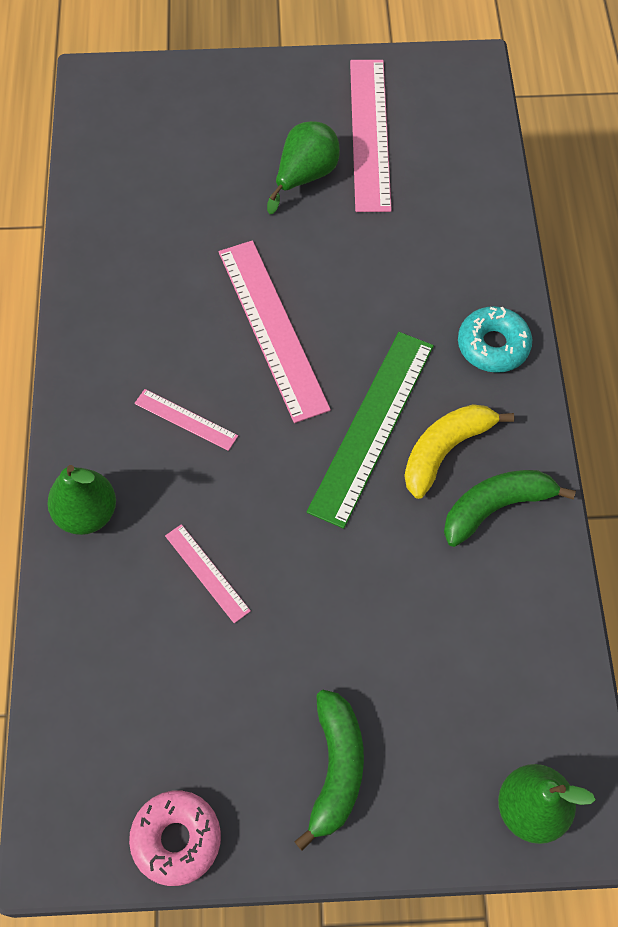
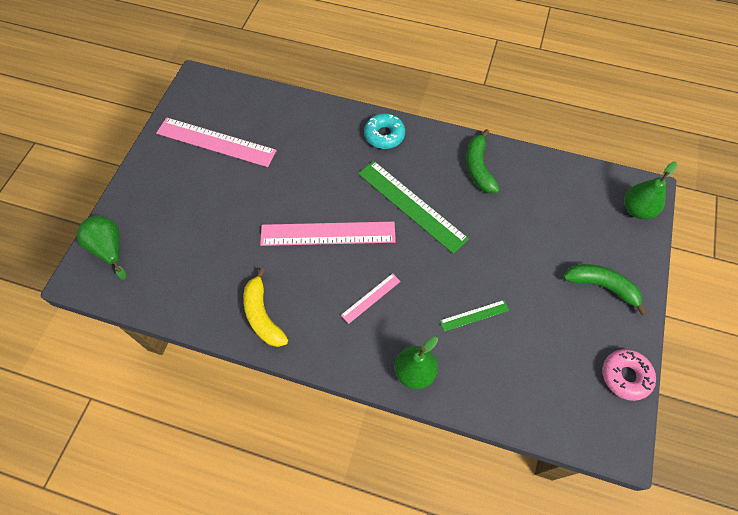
camera: 70 degrees left, 0 degrees up
pink ruler [165,524,251,623] -> green ruler [440,300,509,332]
green pear [267,121,340,214] -> green pear moved to [77,216,126,280]
yellow banana [404,404,514,499] -> yellow banana moved to [243,268,288,347]

